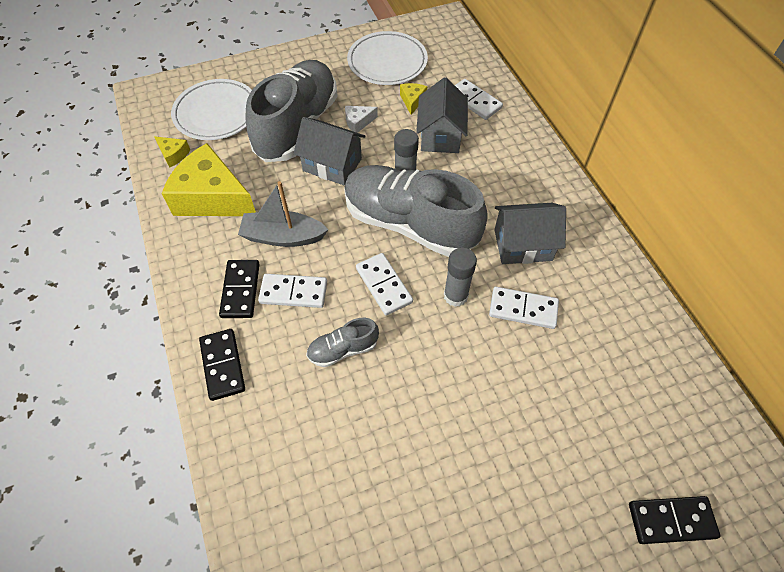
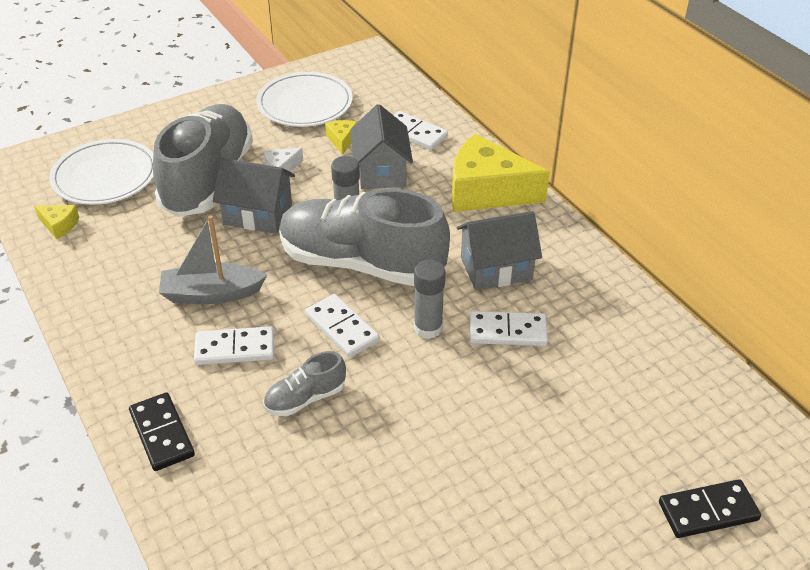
camera: 10 degrees left, 15 degrees down
yellow cheese [162,143,256,216] -> yellow cheese moved to [452,134,550,212]
black domino [219,260,259,318] -> none

